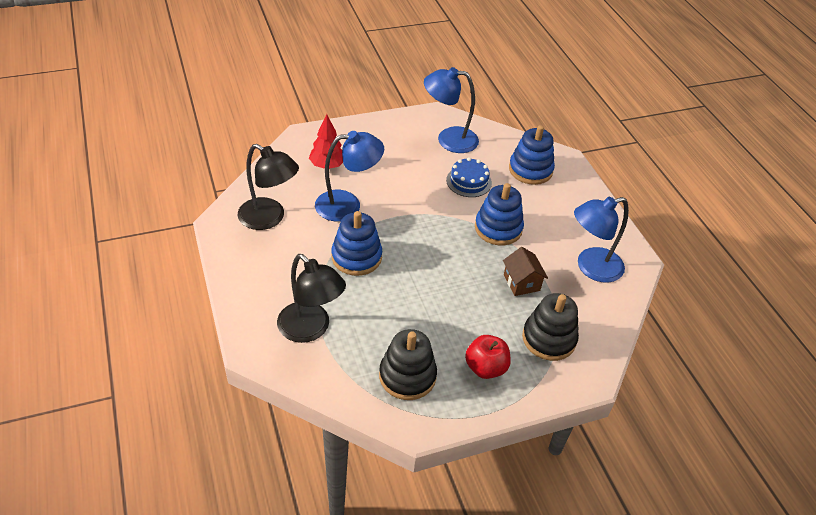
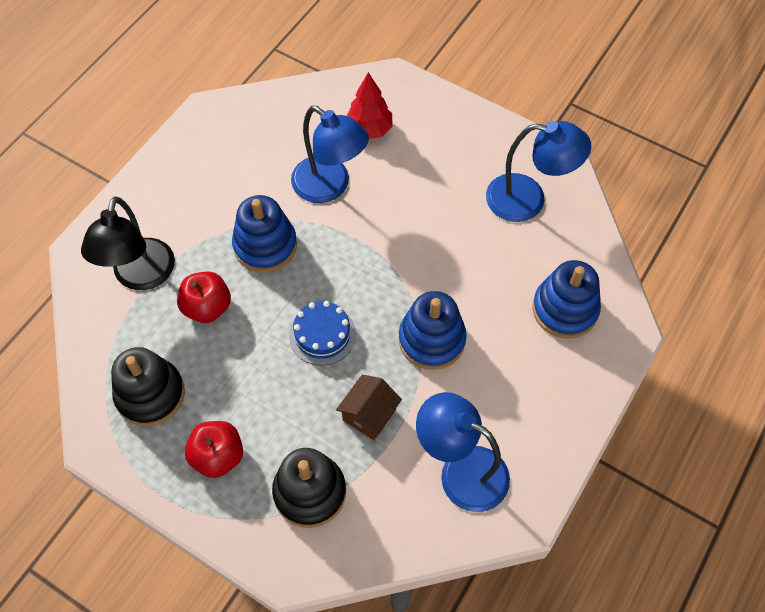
camera: 55 degrees right, 15 degrees up
black lamp [237,144,299,230] -> none
blue lamp [424,67,479,153] -> blue lamp turned 135 degrees clockwise [486,121,591,222]
blue cake [446,157,492,197] -> blue cake moved to [289,301,356,365]
none -> red apple [177,271,231,323]

